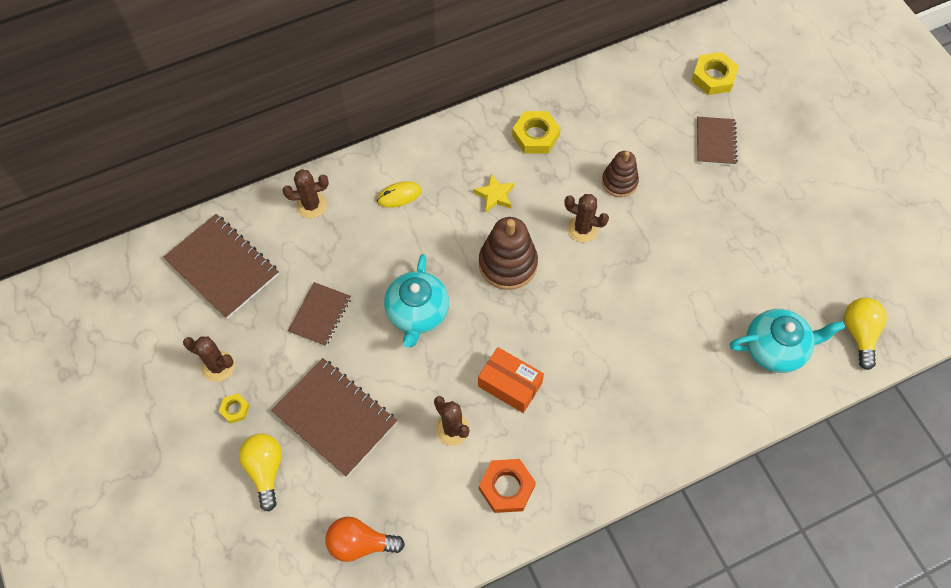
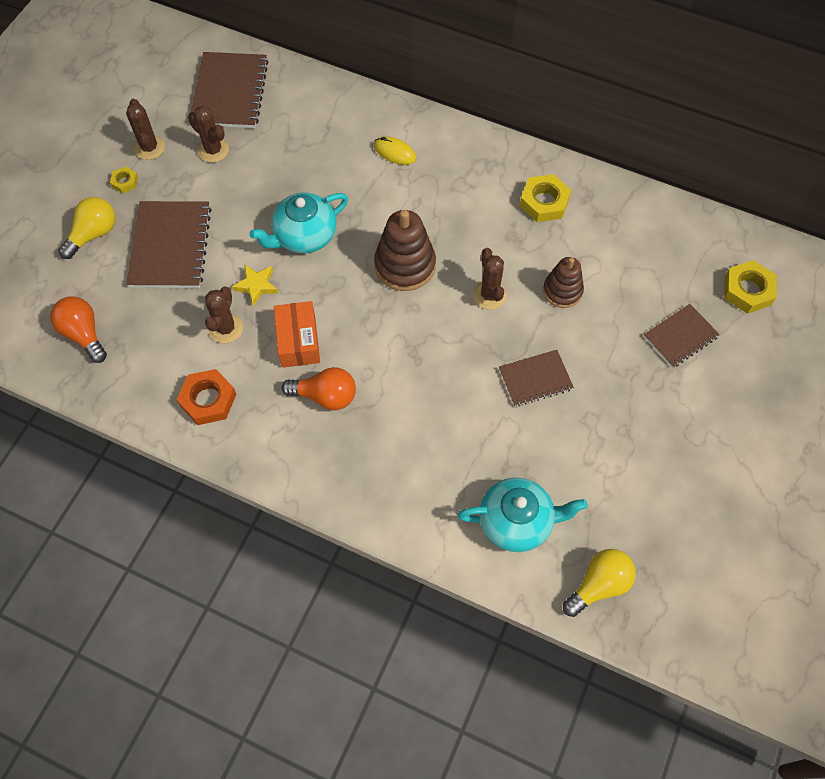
camera: 50 degrees right, 0 degrees up
brown cactus [283,169,329,219] -> brown cactus moved to [188,106,229,163]
brown notebook [288,282,351,346] -> brown notebook moved to [499,350,574,407]
yellow star [473,173,514,212] -> yellow star moved to [232,264,278,306]
turquoise teapot [730,309,845,373] -> turquoise teapot turned 45 degrees counterclockwise [457,478,588,552]
none -> orange light bulb [282,367,356,410]

